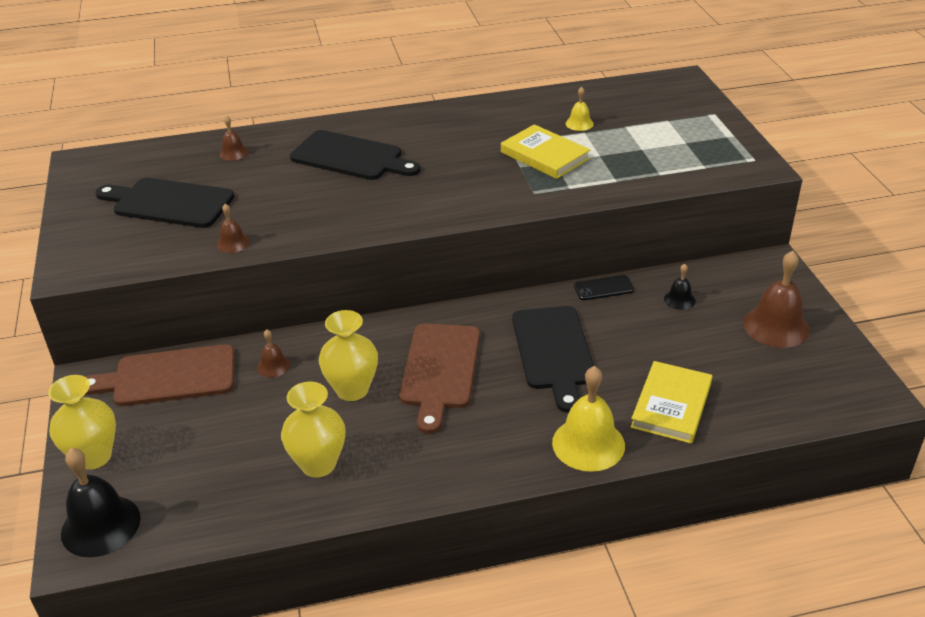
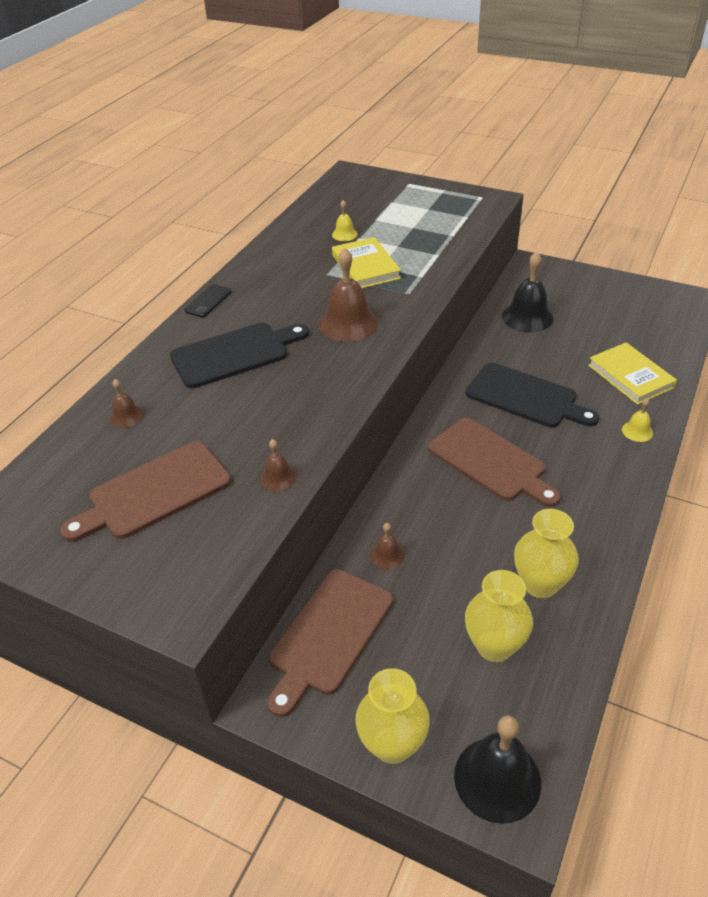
camera: 50 degrees left, 5 degrees up
black cutting board [95,178,234,228] -> brown cutting board [60,441,231,542]
yellow vase [319,310,378,401] -> yellow vase moved to [465,570,533,662]
yellow book [501,124,590,179] -> yellow book turned 75 degrees clockwise [332,237,401,288]
yellow bell [552,366,625,472] -> yellow bell [622,398,653,442], size x0.50
black phone [574,275,634,300] -> black phone moved to [184,284,232,317]
black bell [664,264,695,310] -> black bell [502,252,553,333], size x1.99
brown bell [743,251,810,348] -> brown bell moved to [319,248,378,342]

